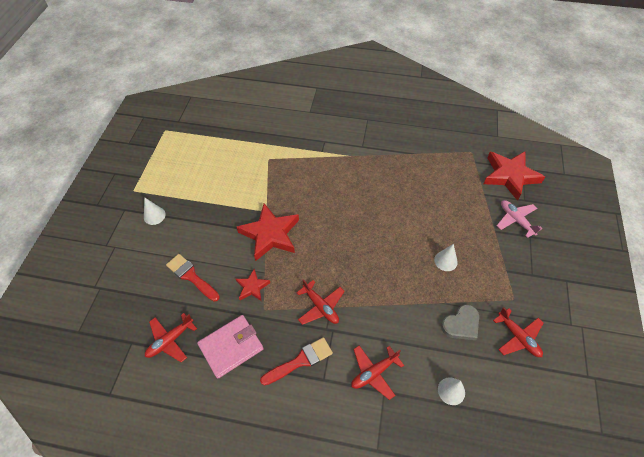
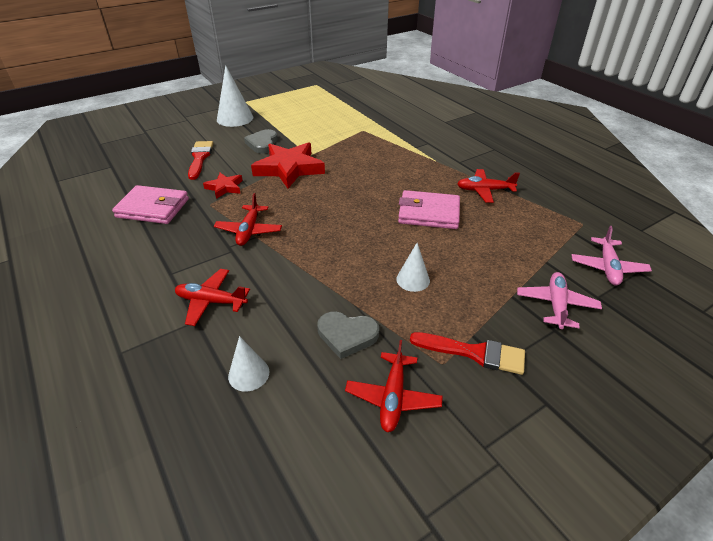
camera: 45 degrees right, 15 degrees down
white cone [144,197,166,225] -> white cone [217,65,253,127], size x1.70
red plane [145,313,197,362] -> red plane moved to [457,169,520,203]
red brush [260,337,333,386] -> red brush moved to [410,332,525,375]
red star [483,151,545,201] -> pink plane [571,226,652,285]
none -> grey heart [244,129,278,153]
none -> pink wallet [398,190,460,229]

